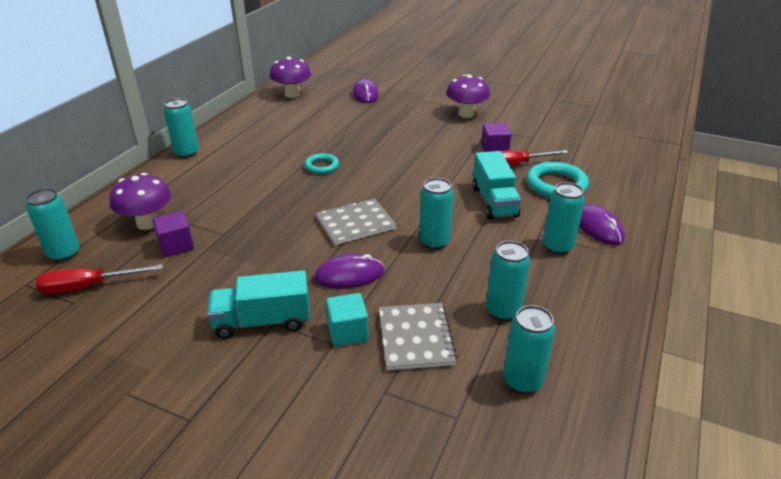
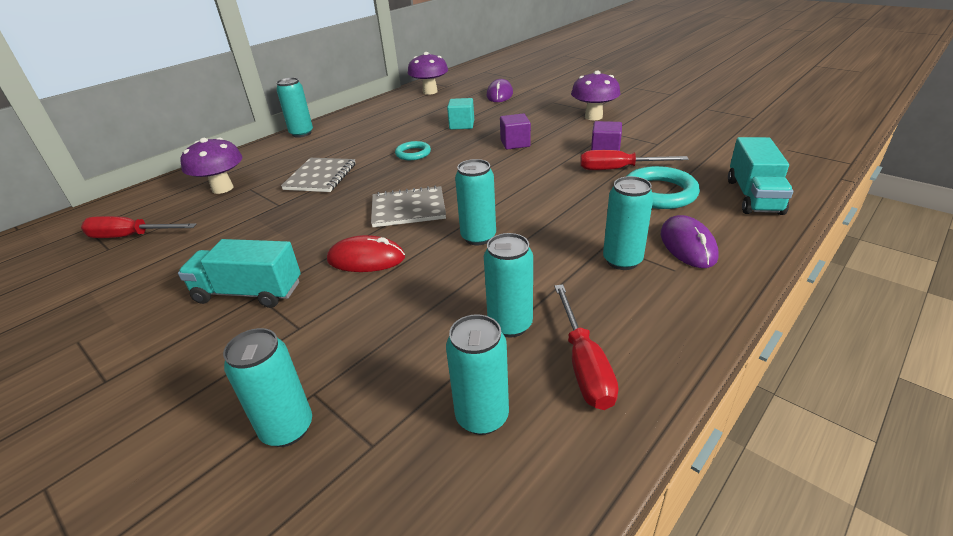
camera: 20 degrees right, 0 degrees up
turquoise can [26,188,80,262] -> turquoise can moved to [223,328,312,447]
purple cube [152,211,194,257] -> purple cube moved to [500,114,531,150]
purple mouse [314,254,384,288] -> red mouse [327,235,405,272]
turquoise cube [326,293,369,347] -> turquoise cube moved to [447,98,474,130]
grey notebook [379,303,457,370] -> grey notebook moved to [281,158,355,192]
turquoise truck [472,151,521,219] -> turquoise truck moved to [728,137,793,215]
none -> red screwdriver [554,284,618,410]

